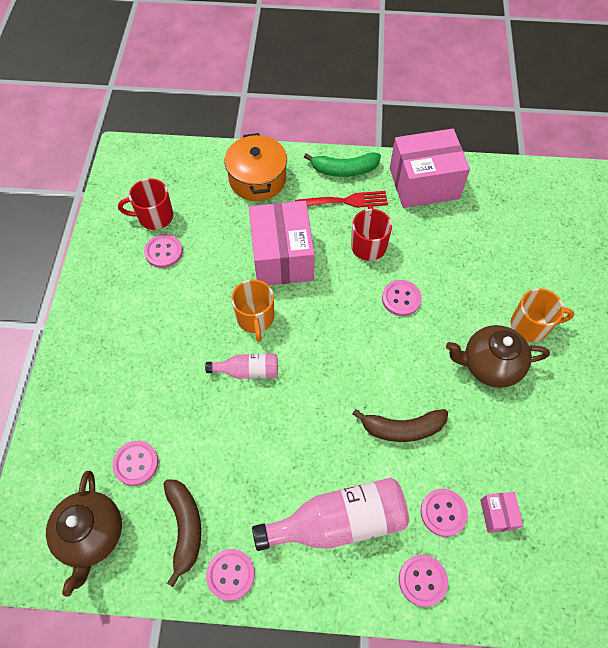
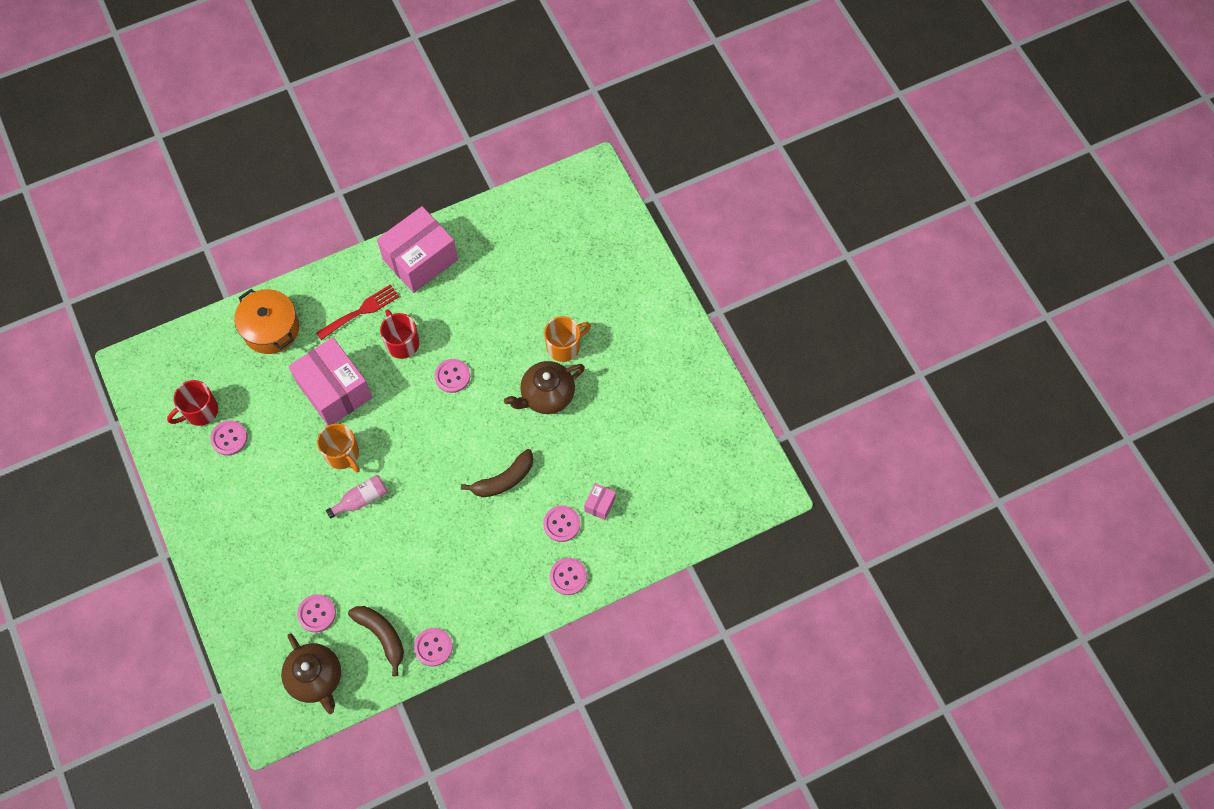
camera: 30 degrees left, 5 degrees up
pink bottle [252,478,409,551] -> none
green banana [304,152,381,177] -> none
pink box [480,492,523,533] -> pink box turned 60 degrees clockwise [584,483,616,520]

